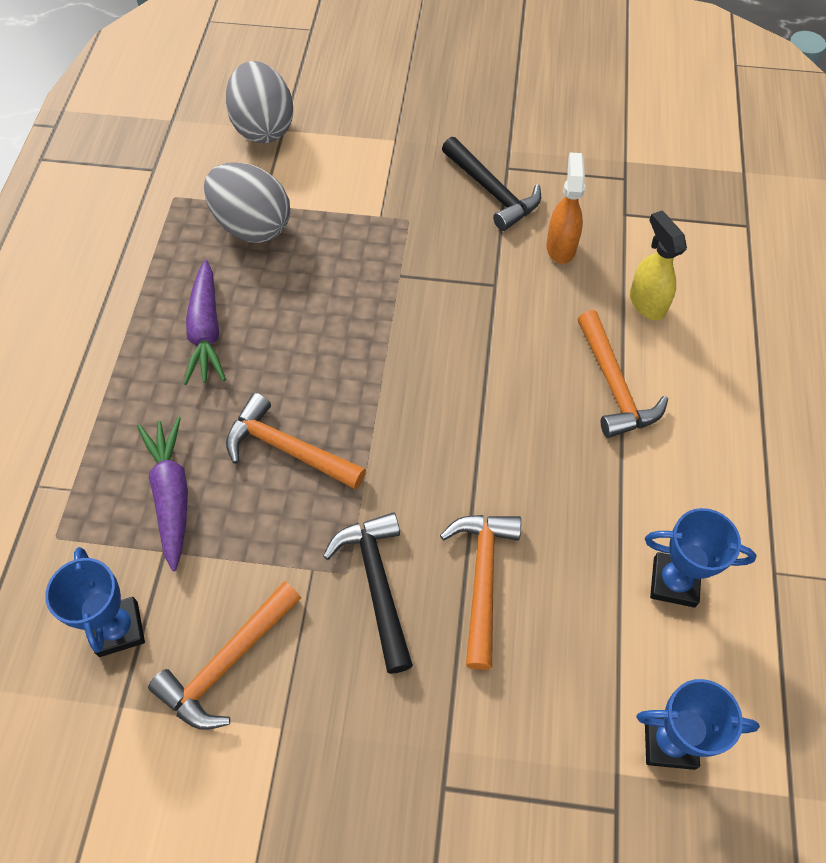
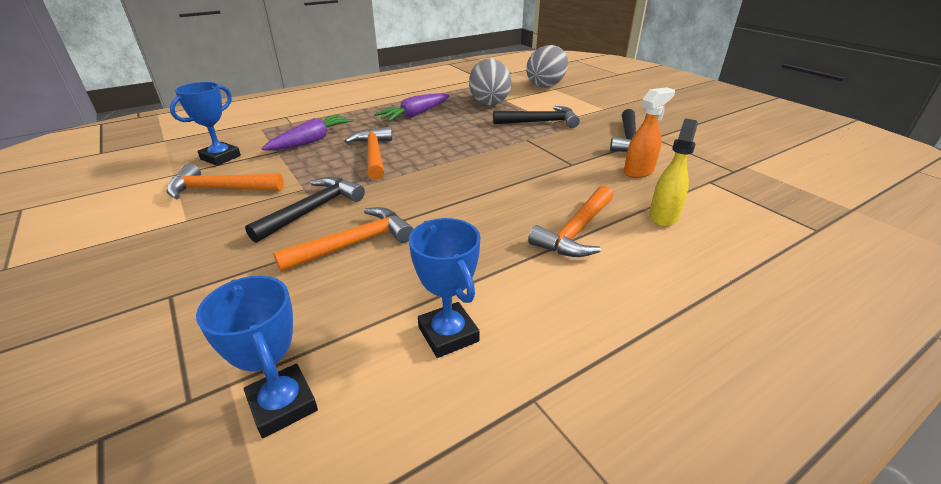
camera: 50 degrees right, 25 degrees down
none -> black hammer [493,106,580,128]

